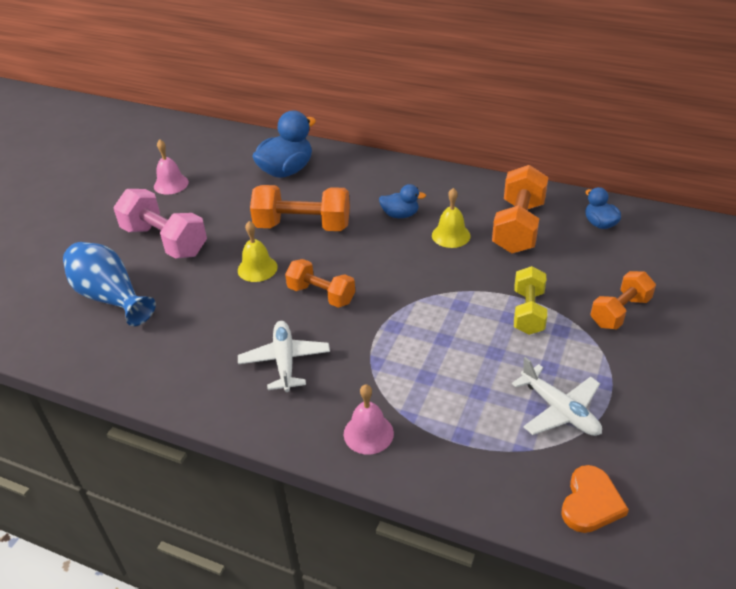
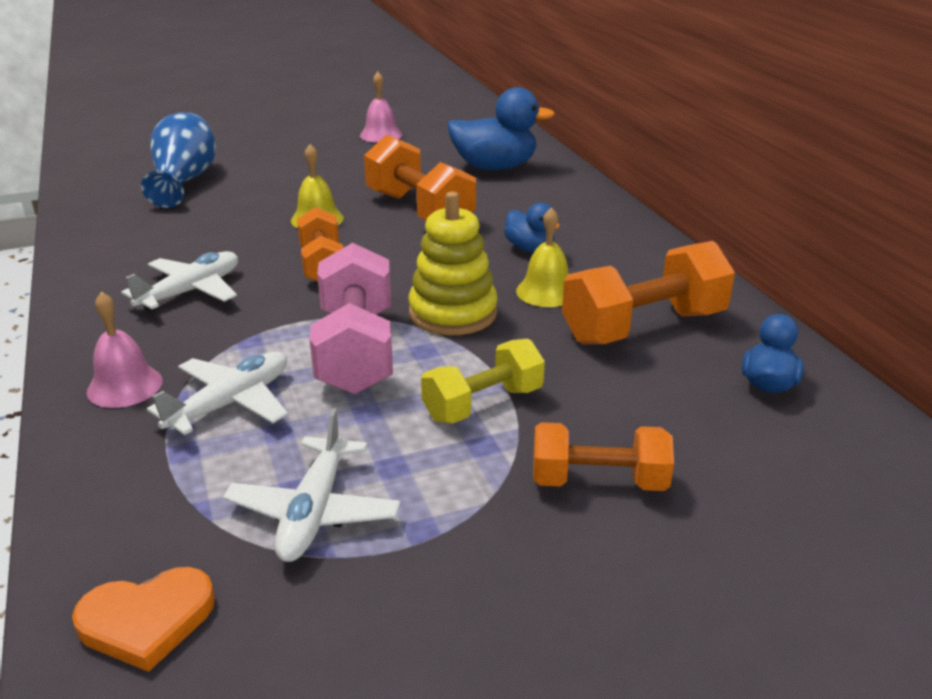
camera: 45 degrees right, 10 degrees down
pink dumbbell [114,189,207,259] -> pink dumbbell moved to [309,243,393,395]
none -> white plane [147,352,288,435]
none -> yellow stacking toy [408,192,498,335]

